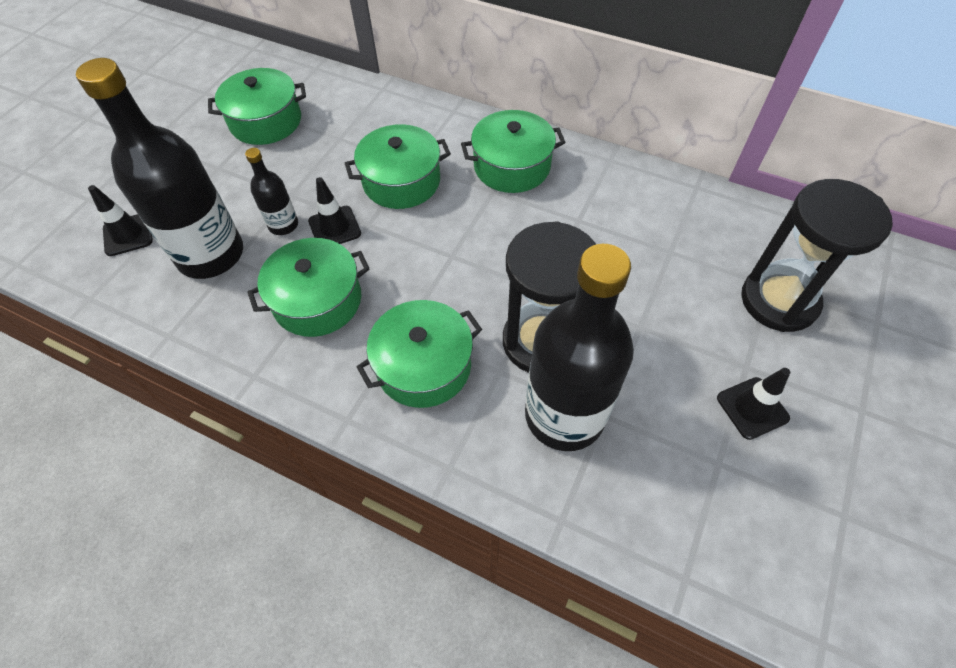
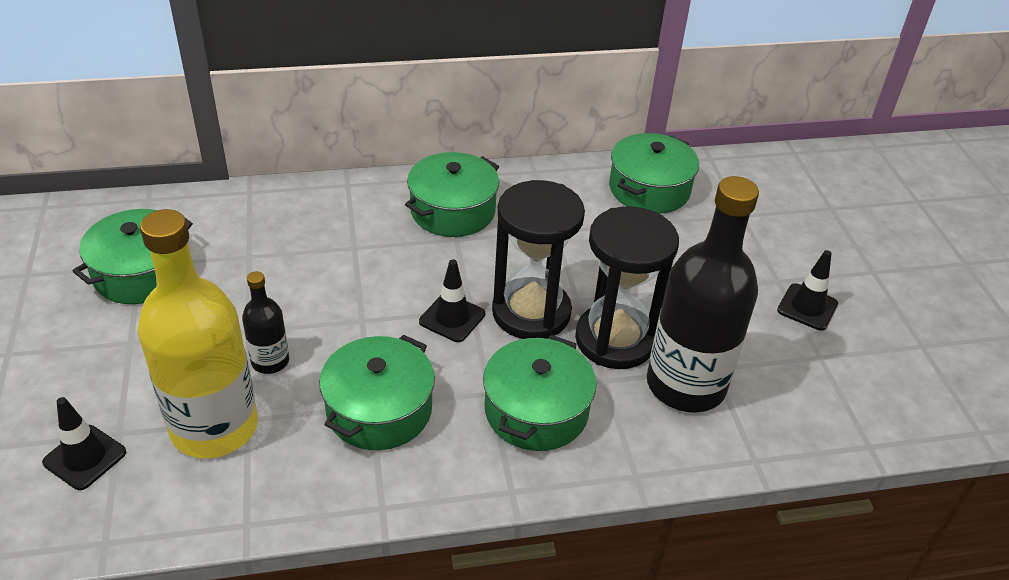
camera: 40 degrees left, 15 degrees down
black bottle [76,58,243,279] -> yellow bottle [138,209,258,458]
black traffic cone [308,177,361,244] -> black traffic cone moved to [419,259,485,342]
green pot [345,124,451,209] -> green pot moved to [609,133,699,214]
black hourglass [741,179,893,332] -> black hourglass moved to [492,180,585,339]

